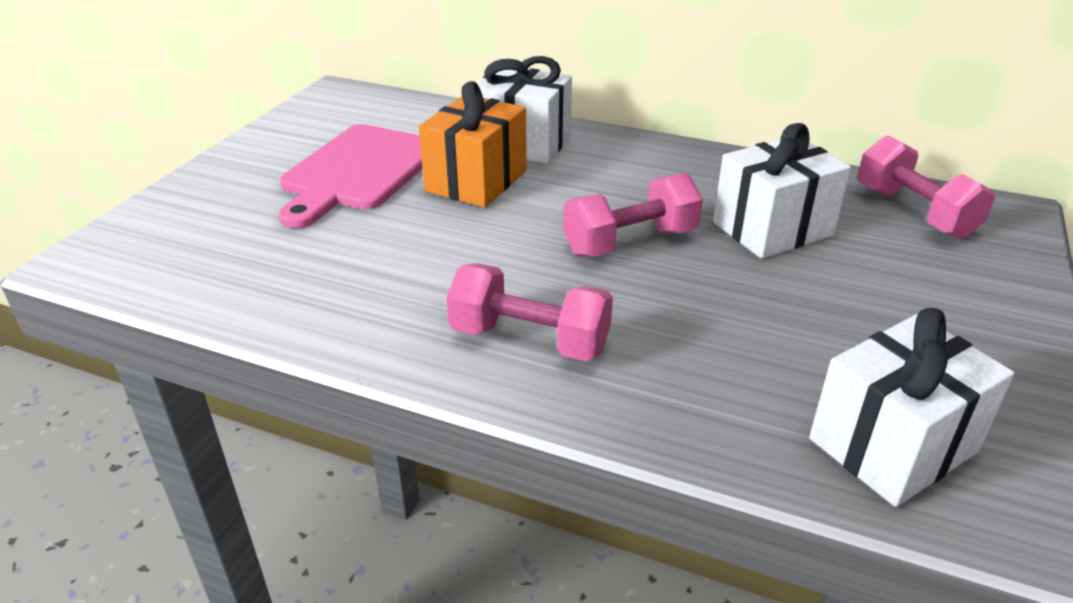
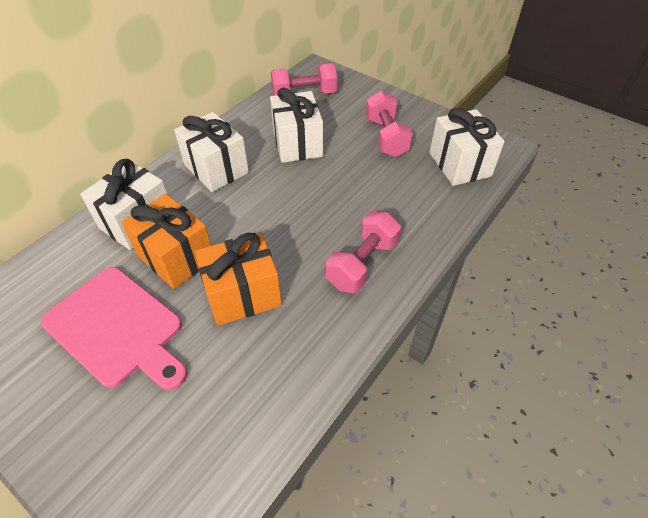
camera: 75 degrees left, 15 degrees up
pink dumbbell [563,173,703,257] -> pink dumbbell moved to [366,91,413,157]
none -> white gift [174,112,249,192]
none -> orange gift [195,232,282,326]

